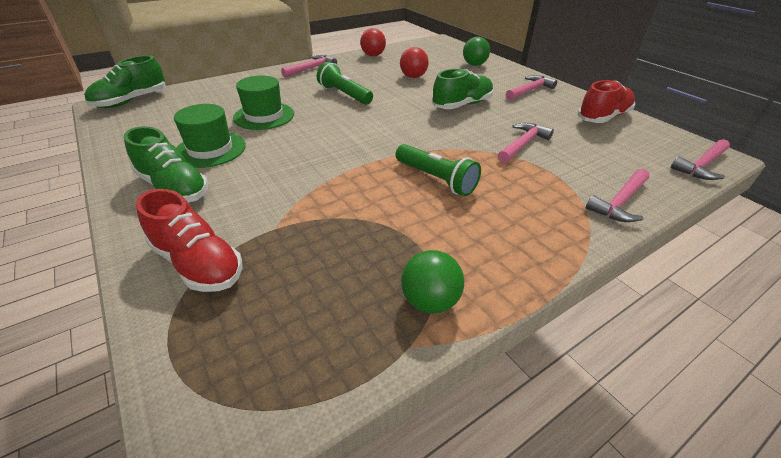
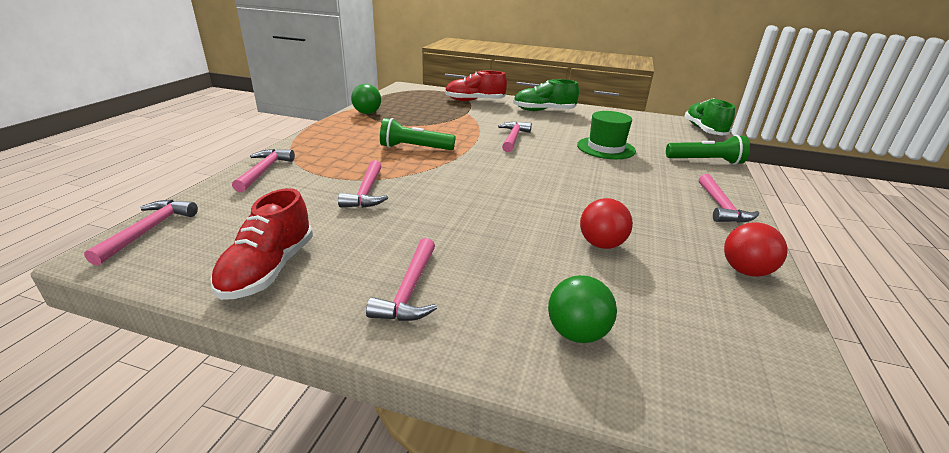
camera: 140 degrees right, 10 degrees down
green hat [174,104,246,168] -> none
green flashlight [317,62,373,105] -> green flashlight moved to [666,135,750,165]
green shoe [432,69,493,109] -> none
none -> pink hammer [498,122,532,152]

